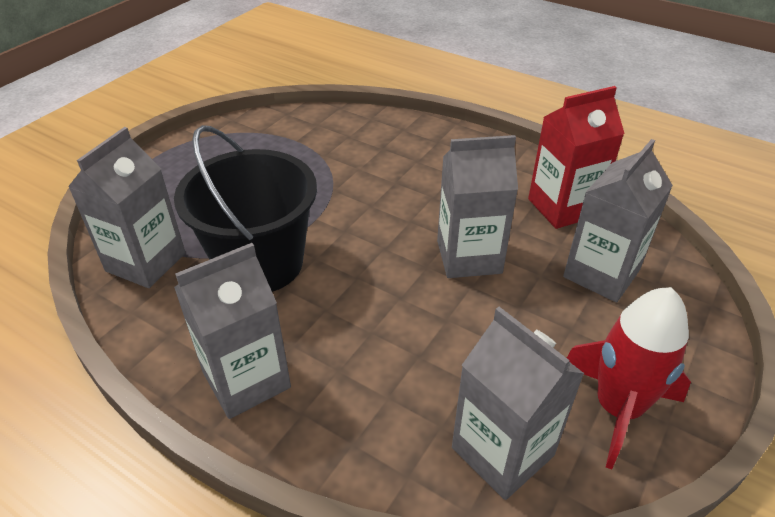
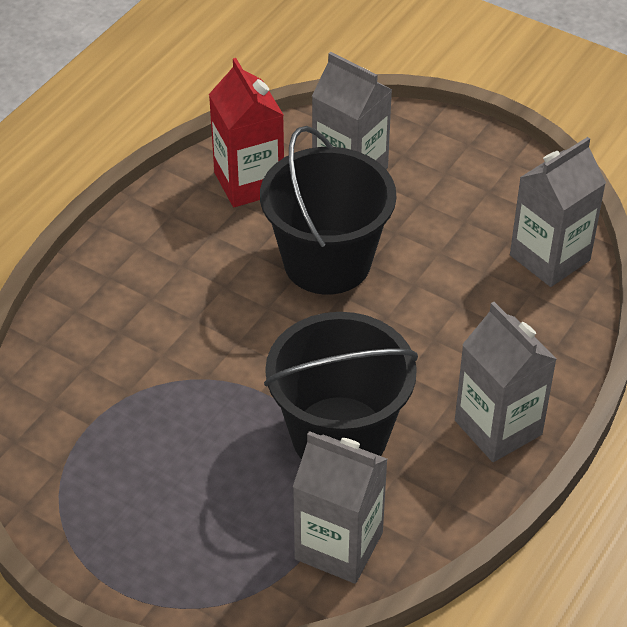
camera: 90 degrees left, 5 degrees up
grey carton [437,135,518,278] -> black bucket [260,126,396,295]
red rocket [567,287,691,469] -> none

